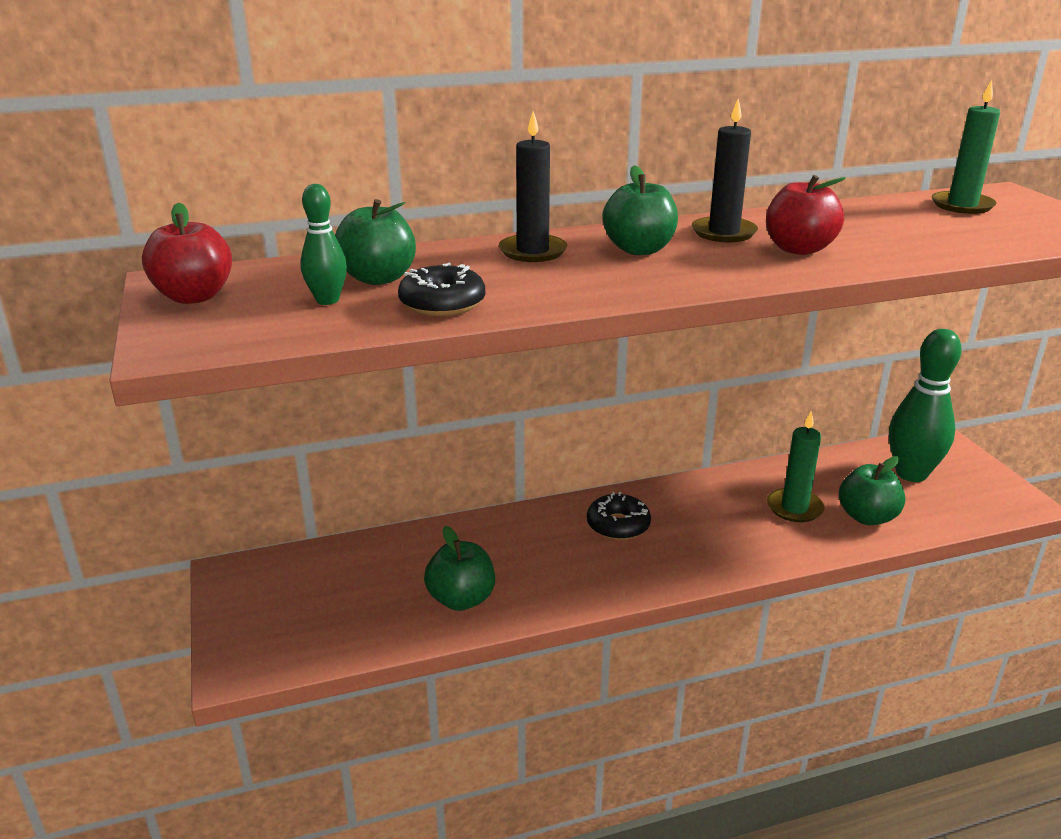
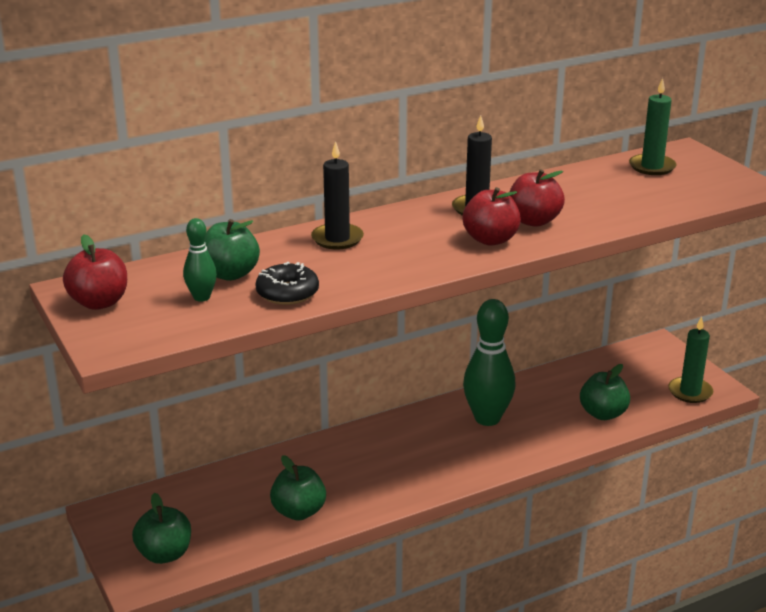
camera: 10 degrees left, 0 degrees up
black donut [587,492,651,540] -> none
green apple [602,165,678,255] -> green apple moved to [132,493,191,564]
green candle [767,411,824,522] -> green candle moved to [668,316,713,403]
green bowling pin [889,329,962,482] -> green bowling pin moved to [463,299,516,426]
none -> red apple [463,187,521,246]

